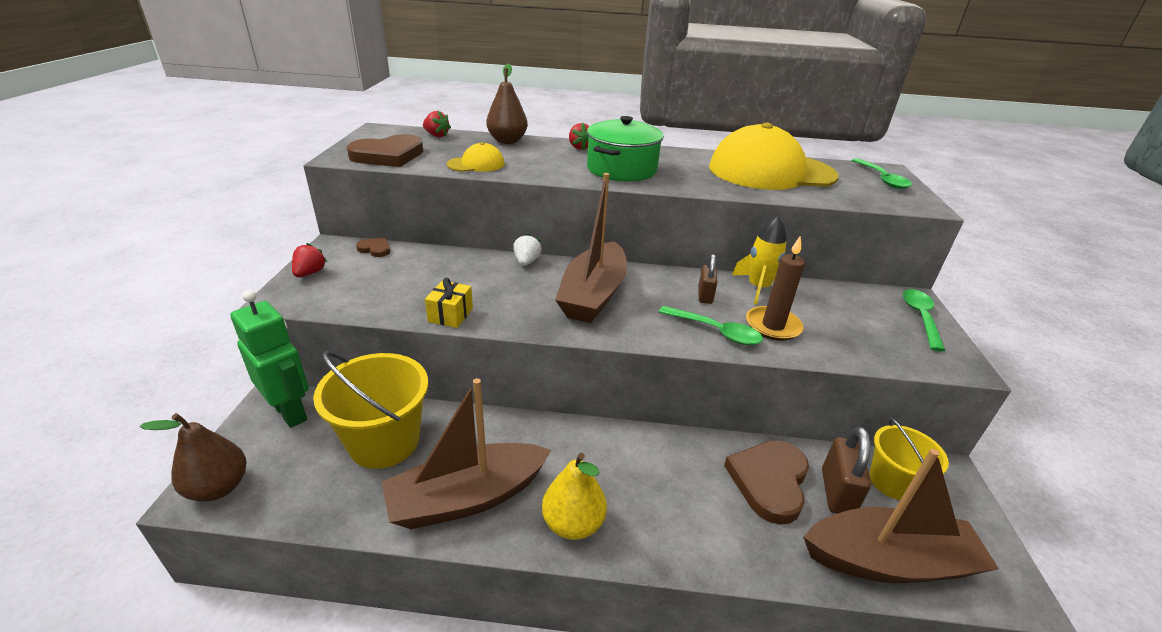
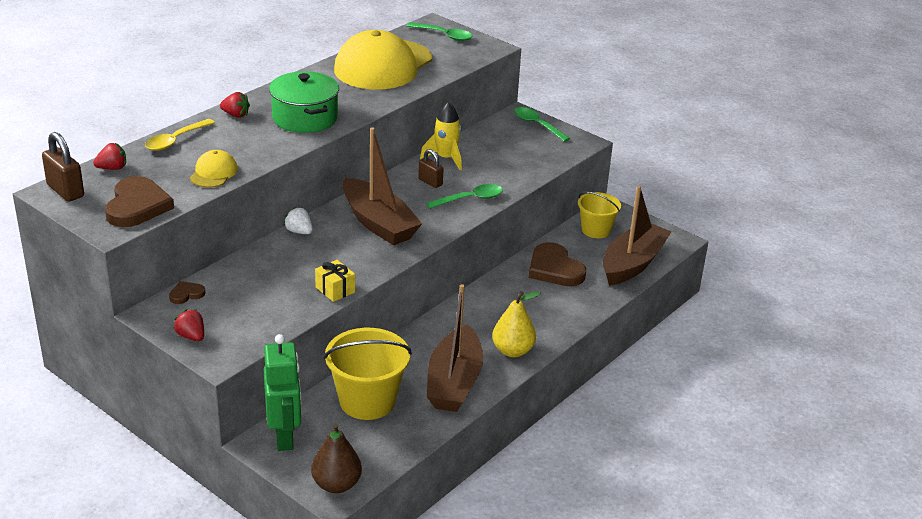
camera: 55 degrees left, 0 degrees up
green robot [231,290,309,428] -> green robot turned 90 degrees clockwise [264,334,301,451]
brown pear [486,64,528,144] -> yellow spoon [145,119,215,151]
brown candle [746,235,805,341] -> none
brown padlock [822,426,871,514] -> brown padlock moved to [42,132,84,202]

